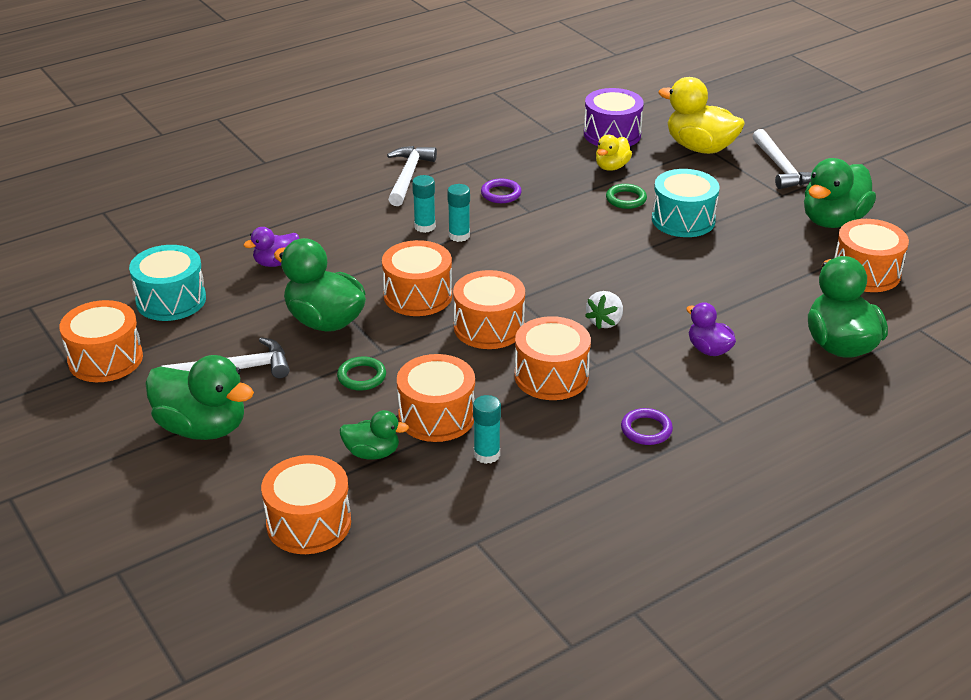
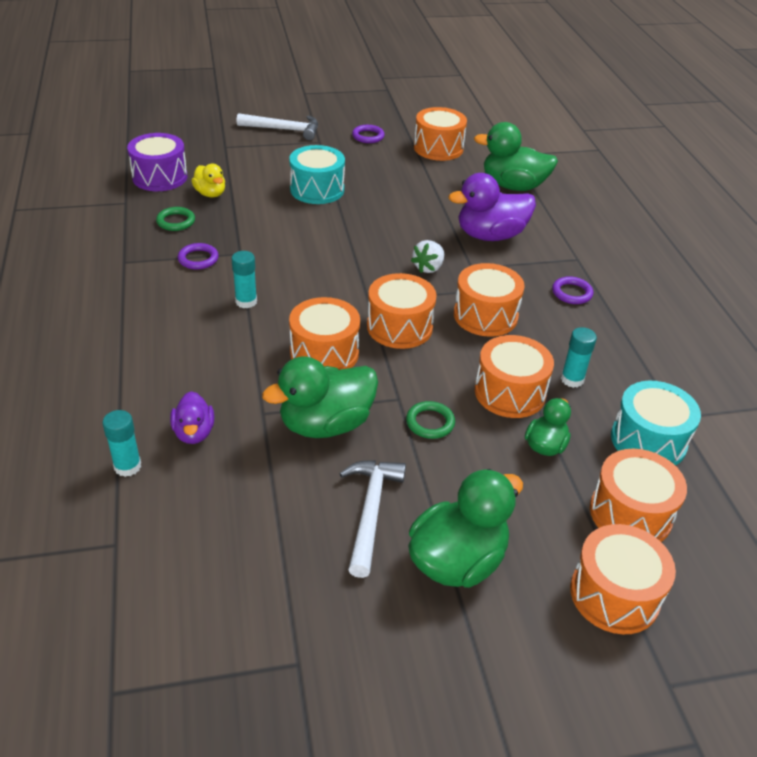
camera: 70 degrees left, 5 degrees up
orange drum [59,300,143,382] -> orange drum moved to [570,524,676,634]
turquoise drum [129,245,206,321] -> turquoise drum moved to [611,381,701,466]
white hammer [387,146,437,206] -> none
turquoise glue stick [412,175,436,233] -> turquoise glue stick moved to [102,410,141,477]
white strawberry [585,291,623,329] -> white strawberry turned 75 degrees clockwise [411,240,444,273]
green ring [606,184,647,209] -> green ring moved to [156,207,195,231]
yellow duck [658,77,745,154] -> none
purple duck [686,302,736,356] -> purple duck [449,173,536,241], size x1.81
green duck [804,158,876,228] -> purple ring [352,125,385,143]

